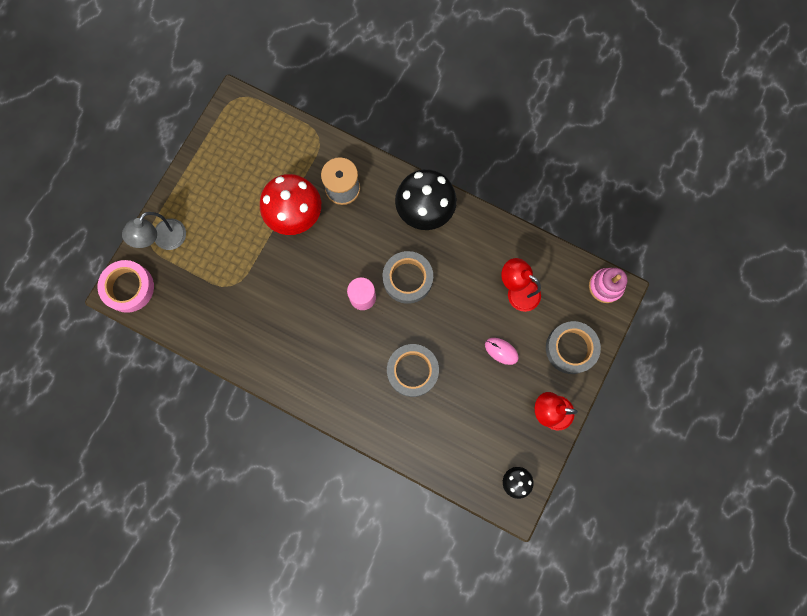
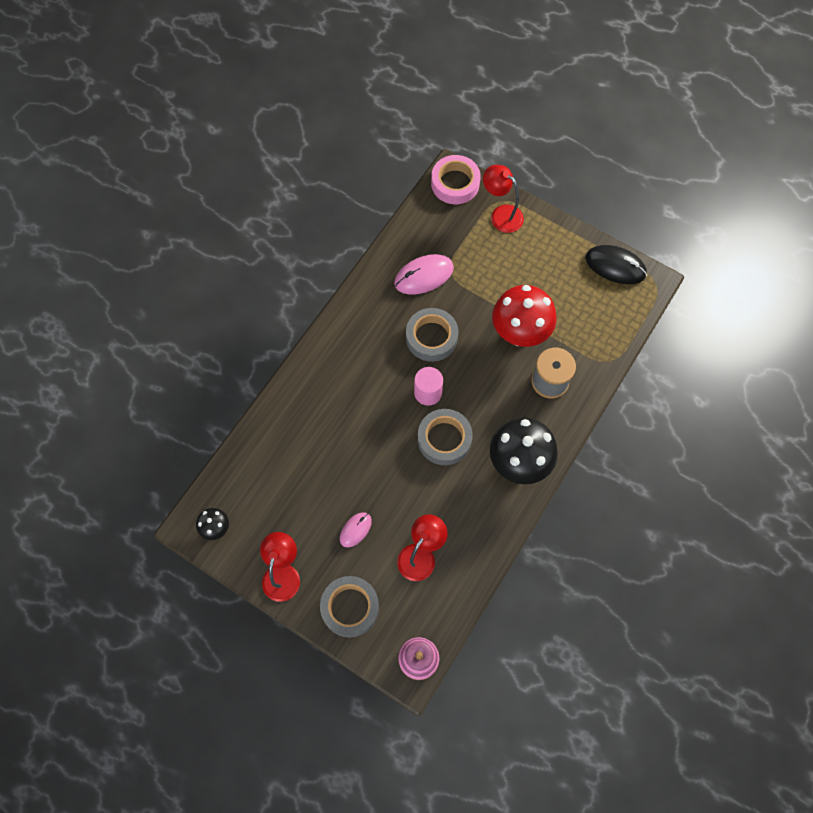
camera: 95 degrees right, 10 degrees down
grey lamp [122,212,186,250] -> red lamp [483,165,524,233]
grey tape [387,344,439,397] -> grey tape moved to [406,308,459,362]
none -> pink mouse [394,254,454,295]
none -> black mouse [585,245,647,284]

